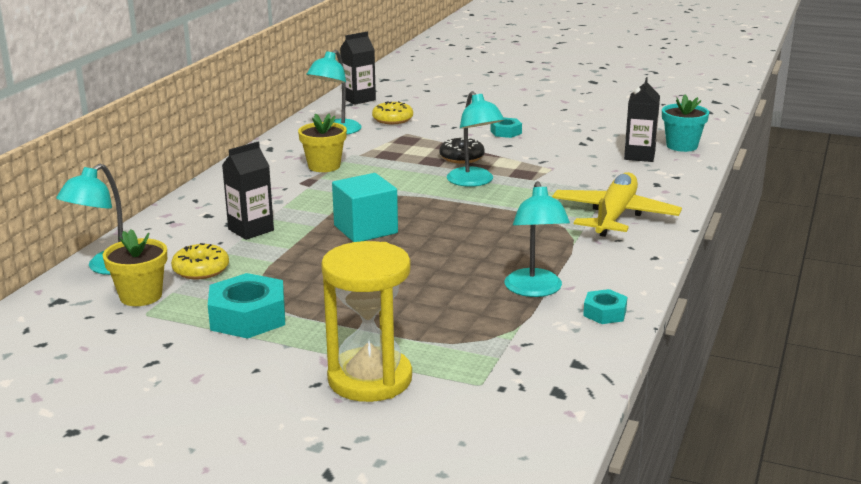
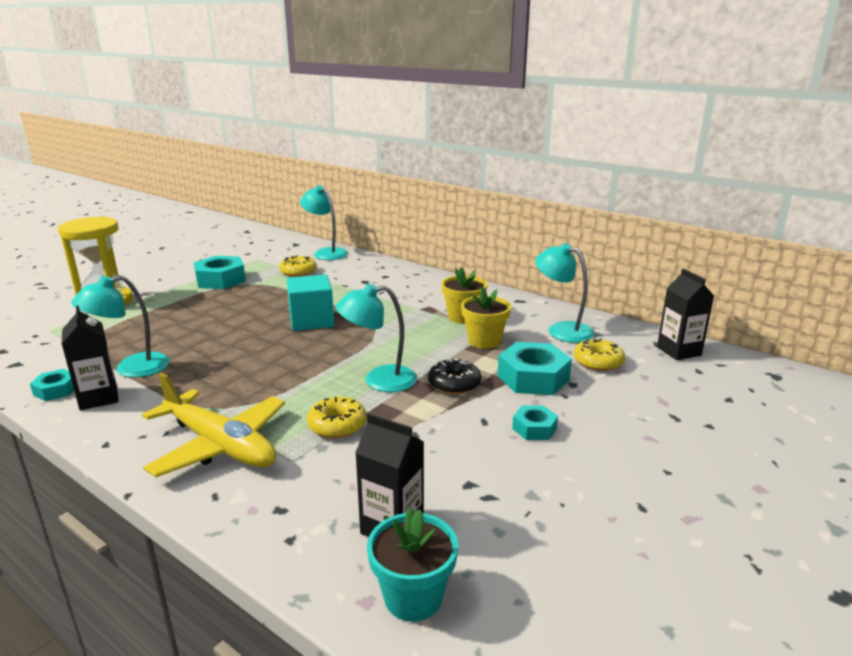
camera: 105 degrees right, 0 degrees up
yellow flower pot [103,229,167,306] -> yellow flower pot moved to [461,287,511,349]
black carton [222,142,274,240] -> black carton moved to [62,305,118,410]
turquoise lamp [505,181,570,297] -> turquoise lamp turned 45 degrees counterclockwise [71,275,170,378]
none -> yellow donut [307,397,367,438]
none -> turquoise nut [497,342,572,395]

